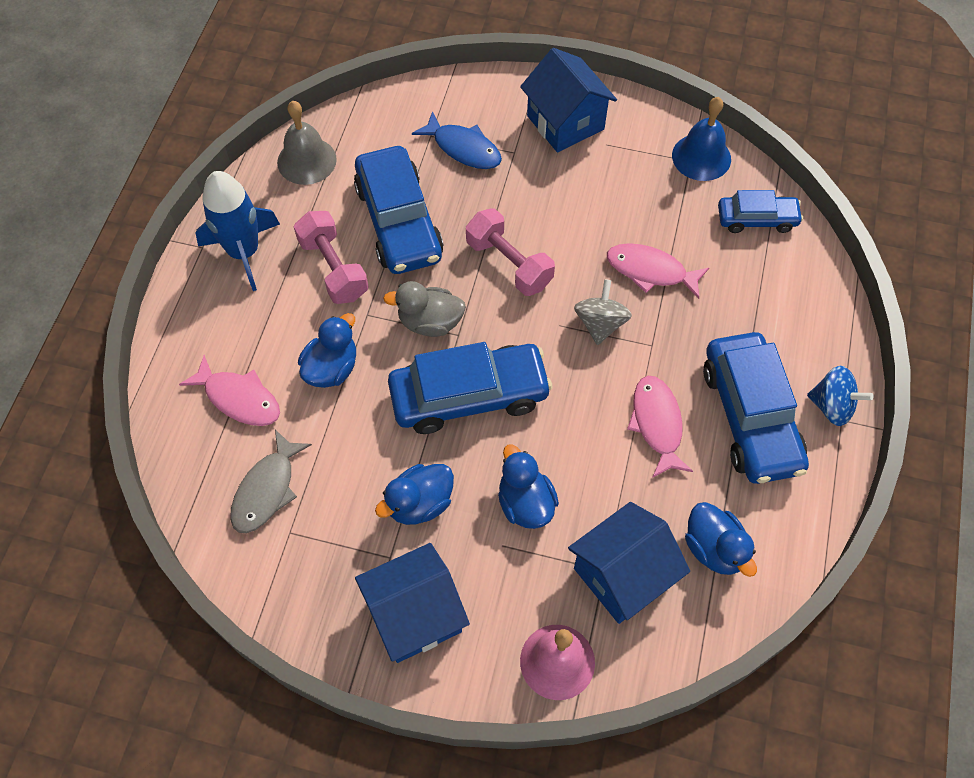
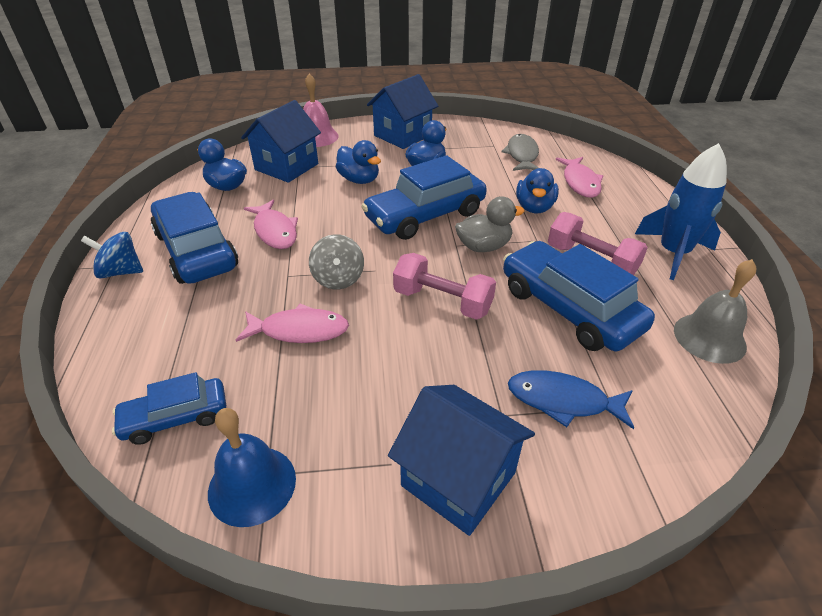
camera: 160 degrees right, 20 degrees down
pink fish [179,355,280,426] -> pink fish turned 105 degrees counterclockwise [556,157,603,198]

